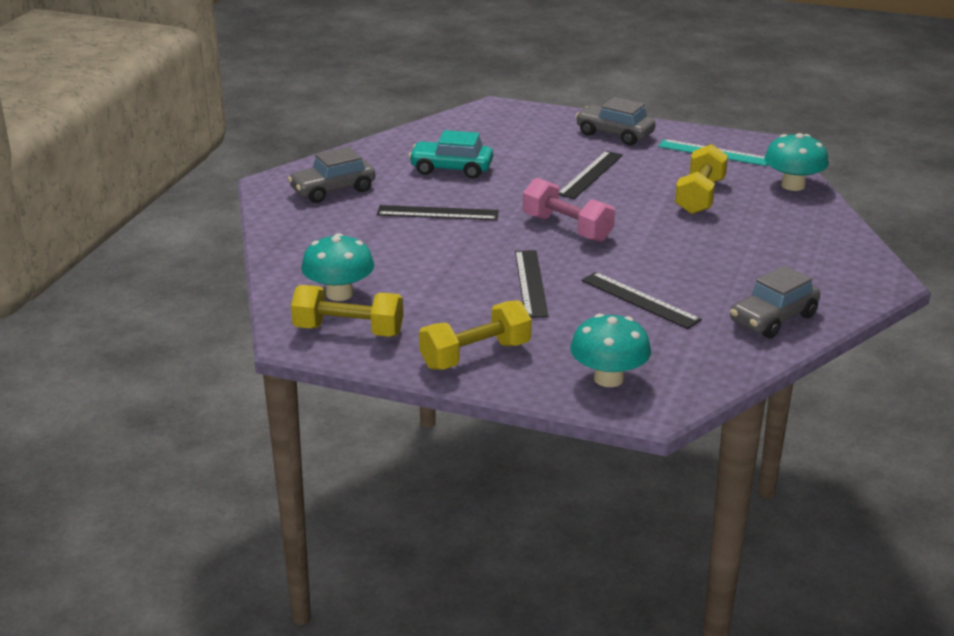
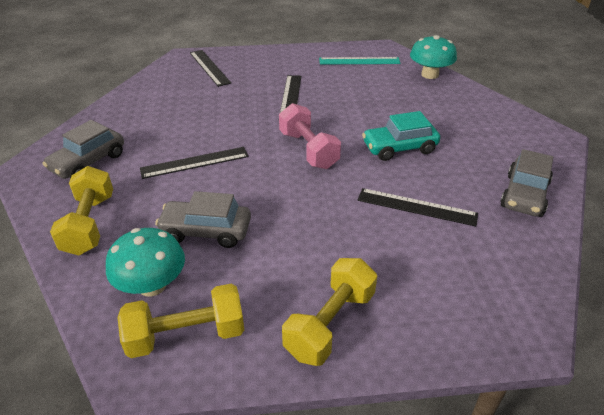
camera: 25 degrees left, 10 degrees up
turquoise car [409,130,493,179] -> turquoise car moved to [362,111,440,161]
black ruler [515,250,549,318] -> black ruler moved to [190,50,231,87]
pink dumbbell [523,178,615,242] -> pink dumbbell turned 45 degrees clockwise [279,103,341,169]
turquoise mushroom [570,313,651,387] -> none
grey car [576,97,656,145] -> grey car moved to [155,191,251,248]
yellow dumbbell [675,144,728,214] -> yellow dumbbell moved to [50,166,113,256]

